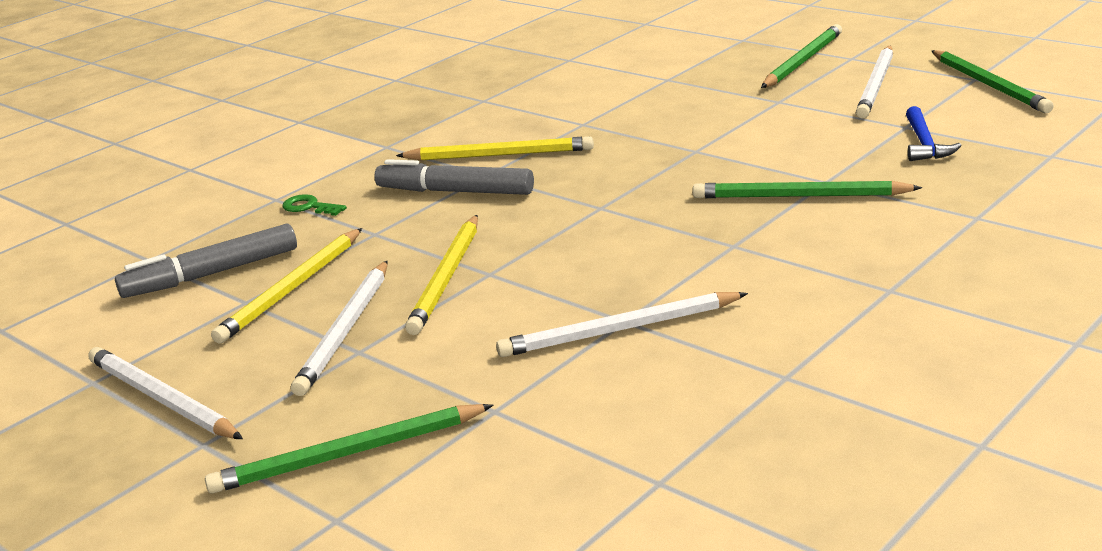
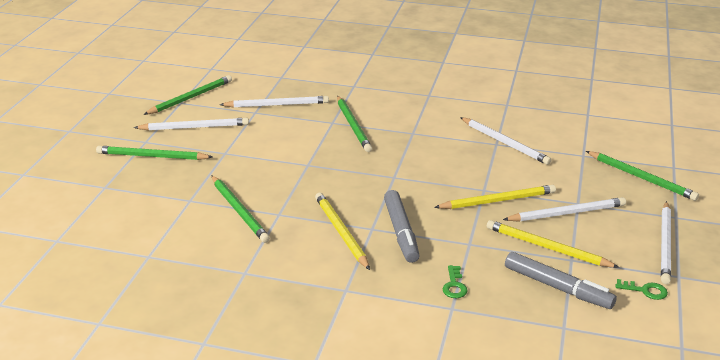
camera: 120 degrees left, 5 degrees up
yellow pencil [211,228,362,344] -> yellow pencil turned 150 degrees counterclockwise [487,220,620,268]
blue hammer [906,106,962,161] -> white pencil [220,96,329,108]
none -> green pencil [211,175,270,243]
none -> green key [616,279,668,300]

